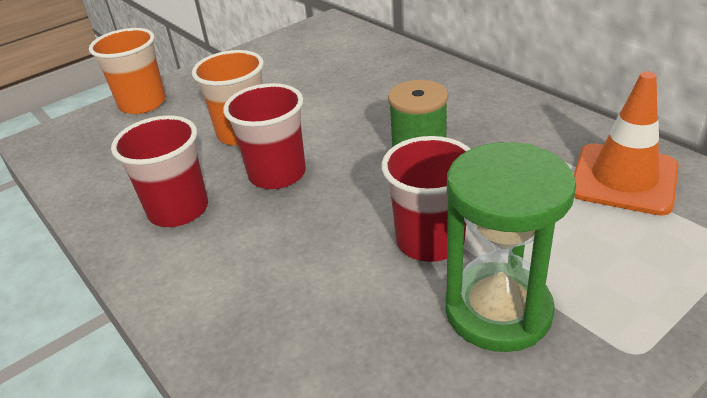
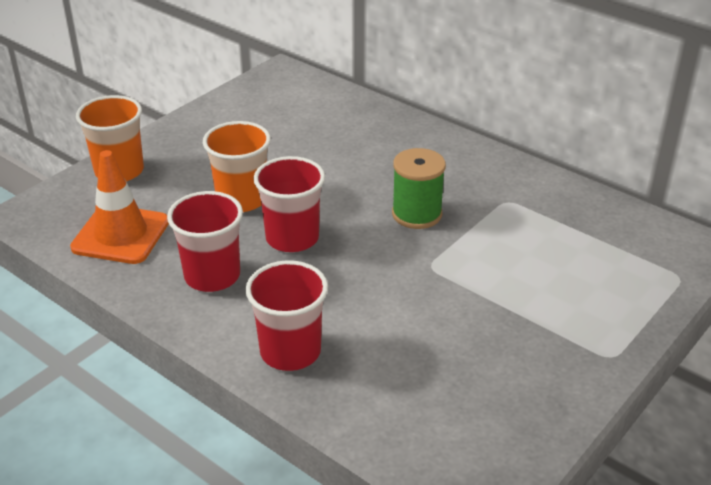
camera: 15 degrees left, 0 degrees up
red cup [381,136,470,262] -> red cup moved to [245,260,328,371]
green hourglass [445,142,576,352] -> none
orange traffic cone [574,72,679,216] -> orange traffic cone moved to [70,150,169,264]

